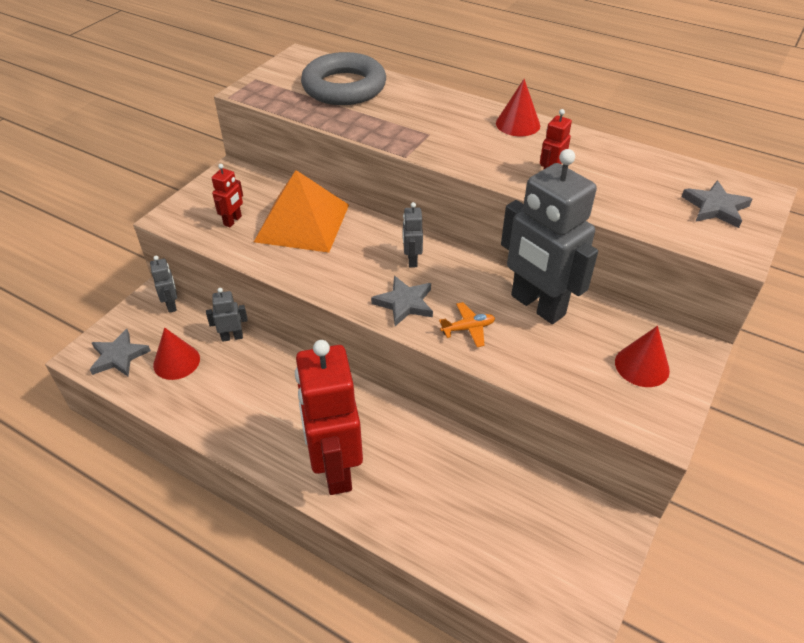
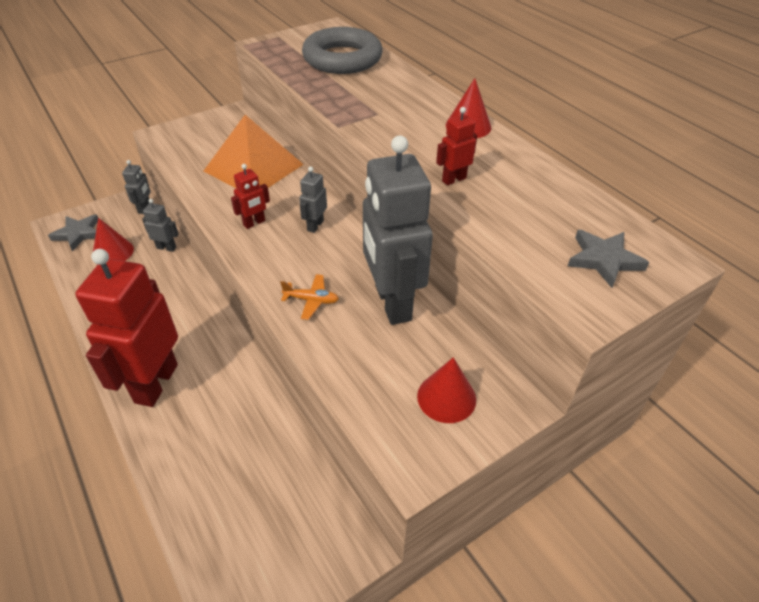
camera: 25 degrees right, 0 degrees up
red robot [212,164,243,227] -> red robot moved to [231,164,270,229]
grey star [371,276,433,326] -> none

